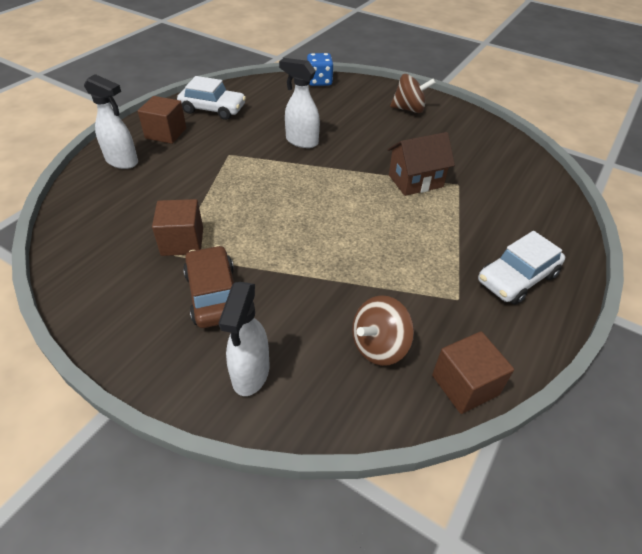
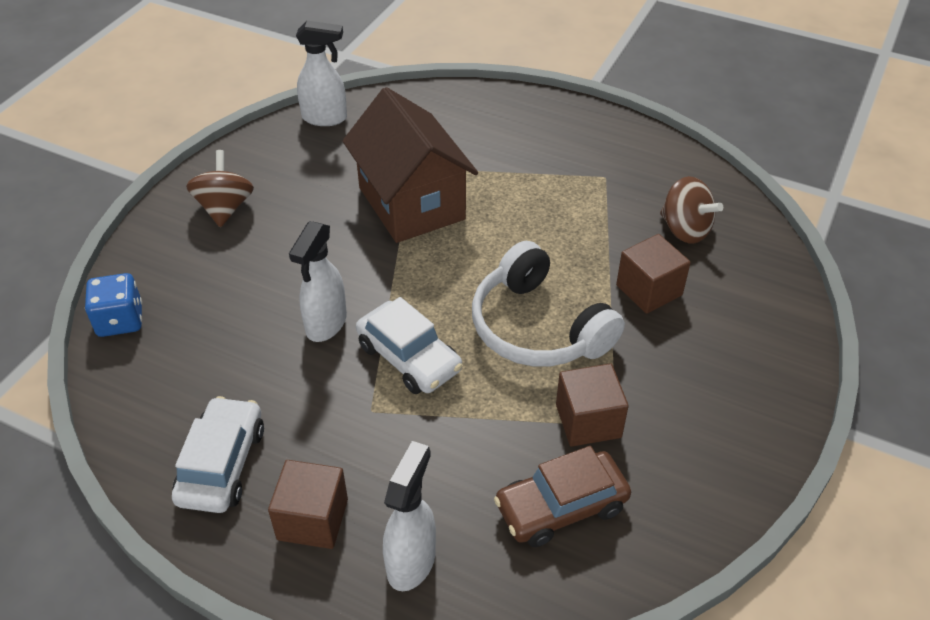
camera: 95 degrees left, 0 degrees up
brown car [183,245,234,328] -> brown car moved to [494,446,631,547]
white spray bottle [219,282,270,396] -> white spray bottle moved to [296,21,347,126]
brown house [388,132,455,196] -> brown house [343,87,478,243], size x1.61
brown cube [432,331,514,414] -> brown cube moved to [616,234,691,314]
white car [478,231,565,305] -> white car moved to [356,297,462,394]
none -> white headphones [472,241,625,367]

